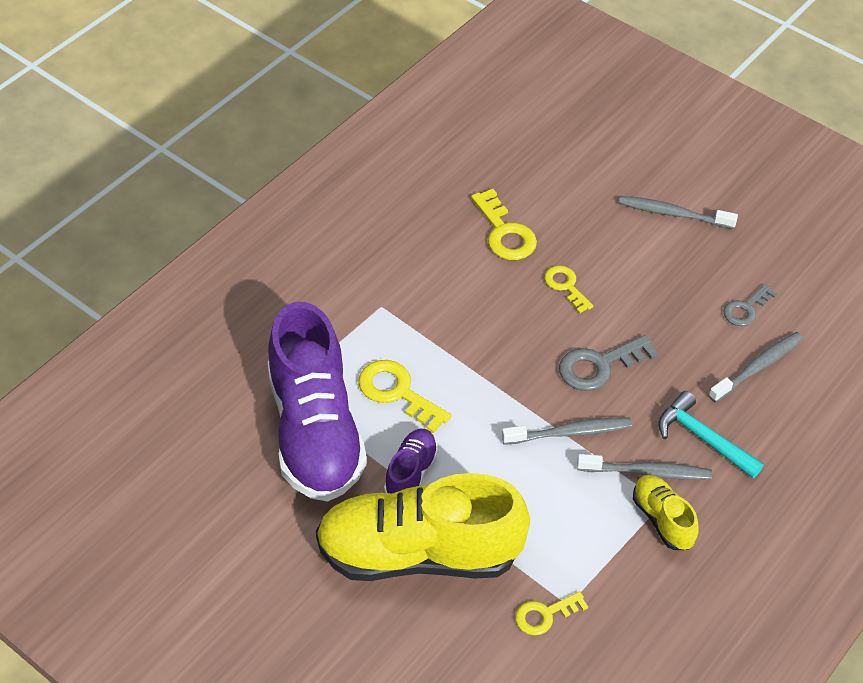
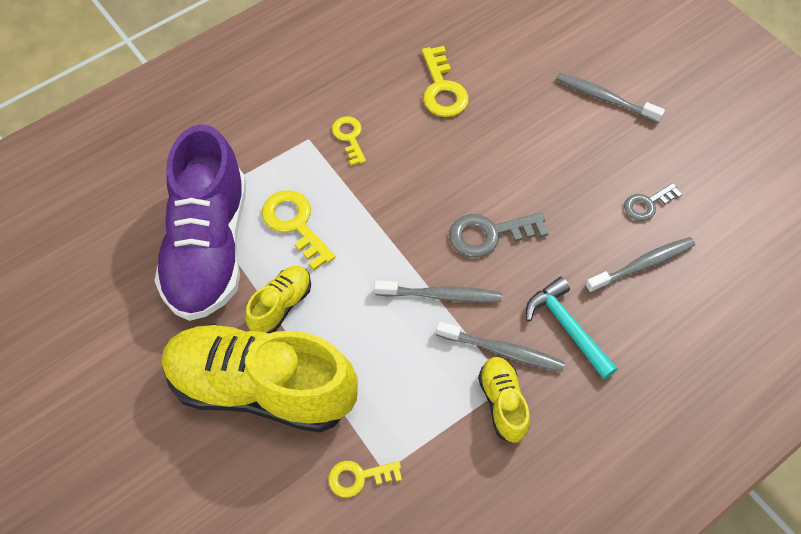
camera: 15 degrees right, 10 degrees up
purple shoe [384,429,438,494] -> yellow shoe [245,266,311,334]
yellow key [544,266,593,313] -> yellow key moved to [332,116,366,166]

